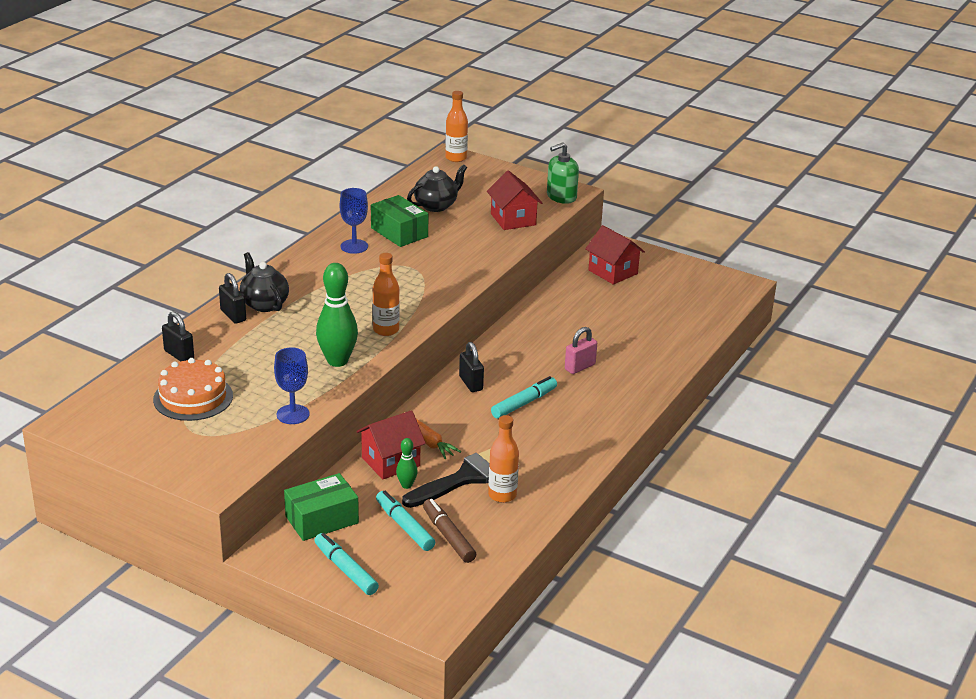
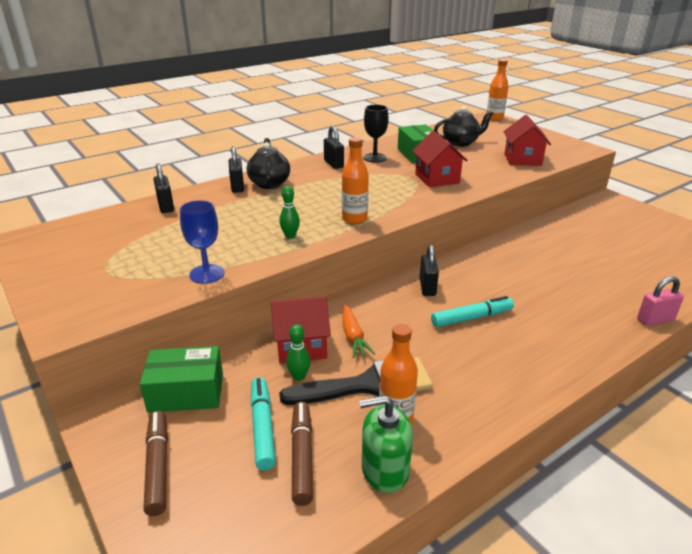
camera: 25 degrees right, 0 degrees up
orange cake [153,358,233,421] -> none
turquoise marker [314,533,379,595] -> brown marker [143,411,168,516]
green bowling pin [316,263,358,367] -> green bowling pin [279,186,300,239], size x0.49
blue goblet [340,188,368,254] -> black goblet [363,105,389,163]
green soap dispenser [547,142,579,204] -> green soap dispenser moved to [359,395,413,493]
pink padlock [565,327,597,374] -> pink padlock moved to [637,276,684,326]
red house [585,225,645,285] -> red house moved to [412,131,468,187]
none -> black padlock [324,126,344,169]

